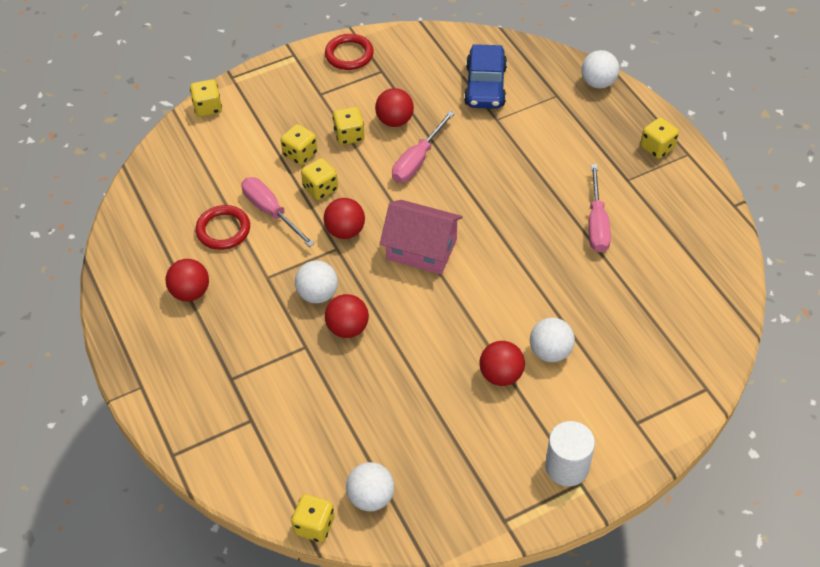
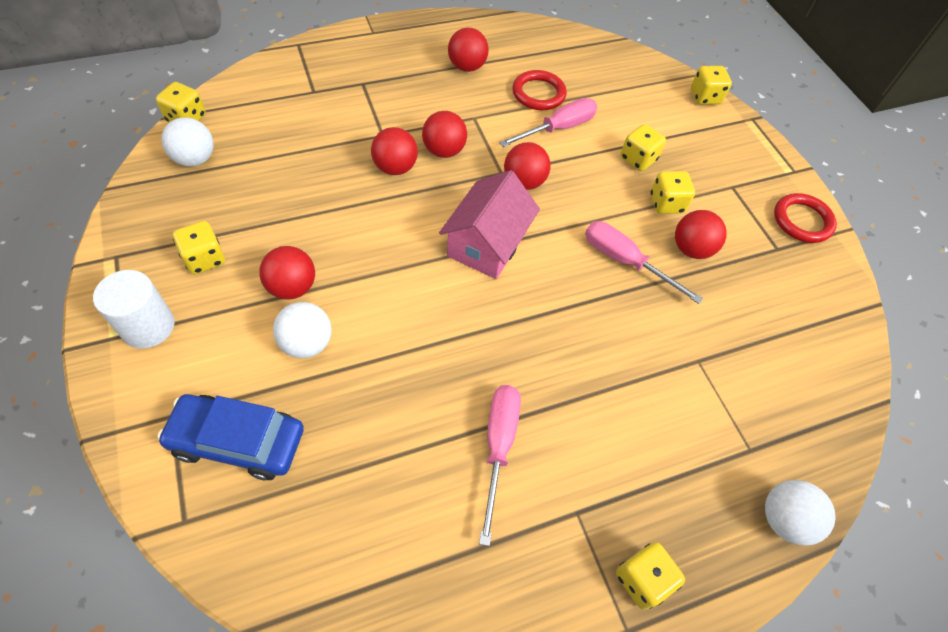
camera: 90 degrees right, 5 degrees up
white ball [295,260,338,303] -> red ball [422,111,467,158]
yellow dice [301,158,338,200] -> yellow dice moved to [173,221,225,274]
blue car [464,44,507,109] -> blue car moved to [157,394,304,480]
pink screwdriver [589,164,611,252] -> pink screwdriver turned 90 degrees clockwise [479,385,521,546]

